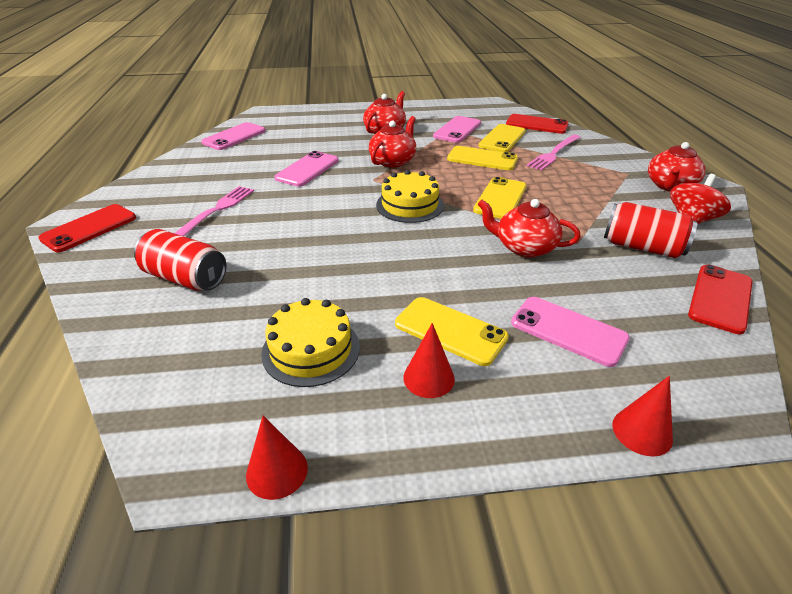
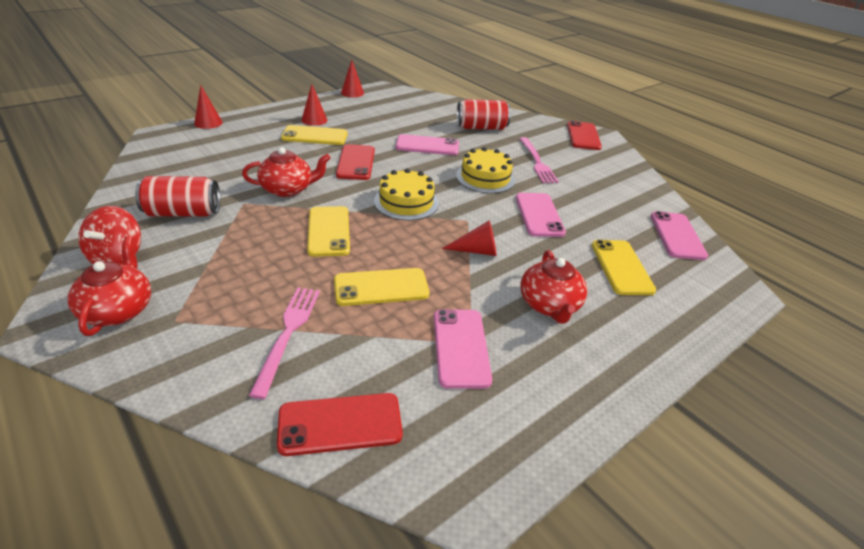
camera: 145 degrees right, 0 degrees up
yellow cake [261,298,360,387] -> yellow cake moved to [456,147,515,193]
red teapot [369,116,416,168] -> red cone [442,220,497,256]
yellow phone [479,124,526,152] -> yellow phone moved to [592,240,656,295]
pink phone [511,297,630,367] -> pink phone moved to [396,134,459,155]
red phone [688,265,753,334] -> red phone moved to [336,144,375,180]

